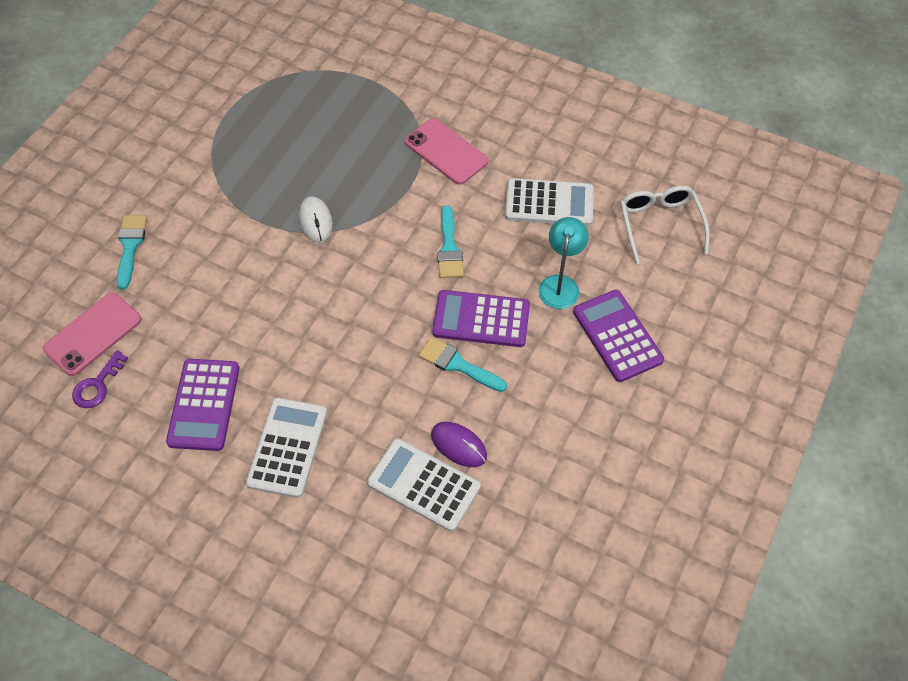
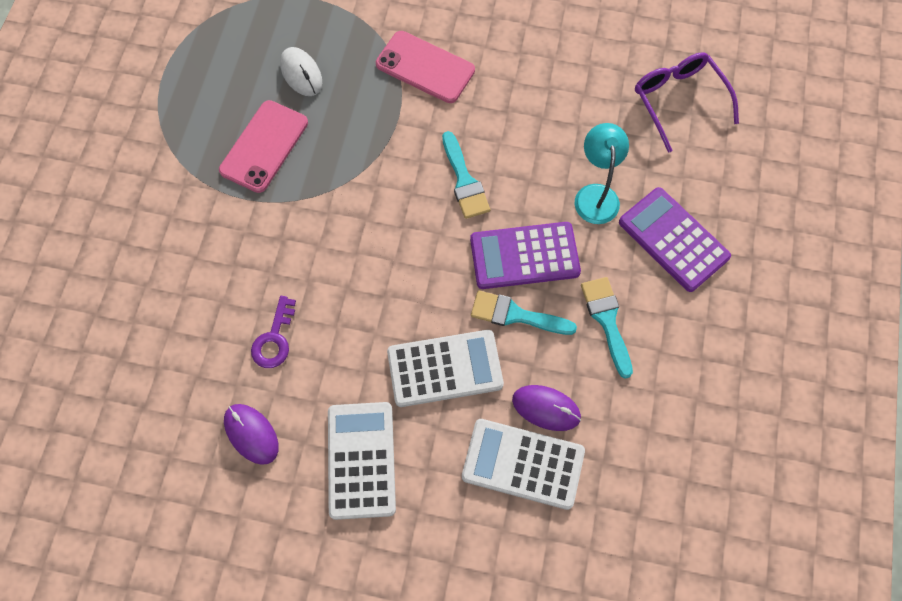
camera: 15 degrees left, 10 degrees up
pink phone [43,293,142,376] -> pink phone moved to [219,100,308,193]
purple key [72,351,128,408] -> purple key moved to [251,296,296,368]
turquoise brush [116,215,147,290] -> turquoise brush moved to [581,277,633,379]
purple calculator [166,359,239,451] -> purple mouse [224,404,279,465]
white mouse [299,196,333,243] -> white mouse moved to [280,47,322,96]
white calculator [505,178,594,226] -> white calculator moved to [387,330,504,407]
white glasses [620,186,710,264] -> purple glasses [635,52,739,153]

